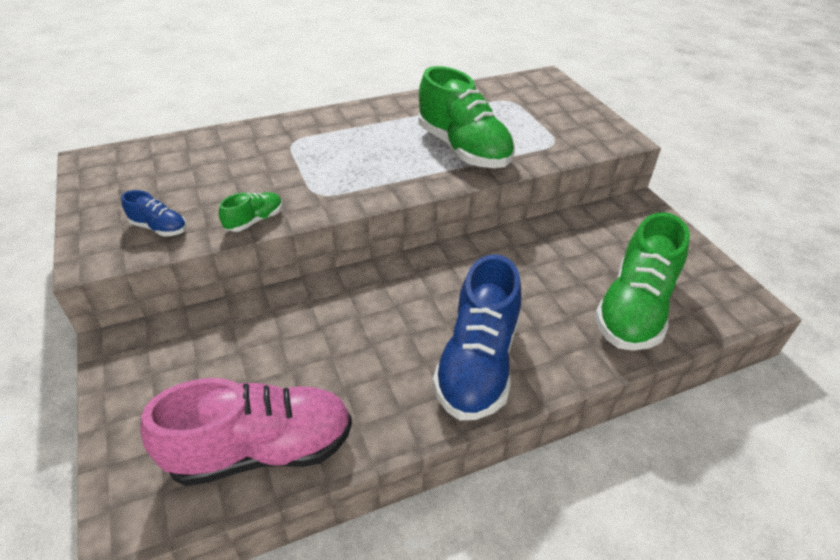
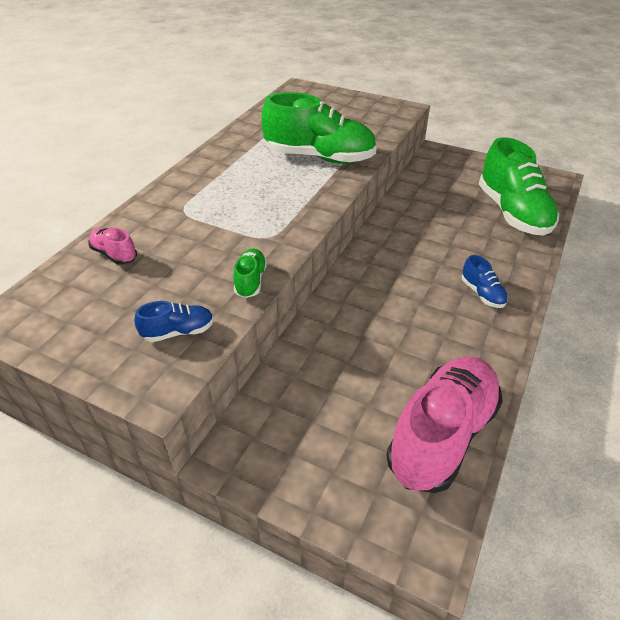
camera: 40 degrees left, 0 degrees up
blue shoe [433,254,521,420] -> blue shoe [462,255,508,308], size x0.45
none -> pink shoe [88,227,137,265]

